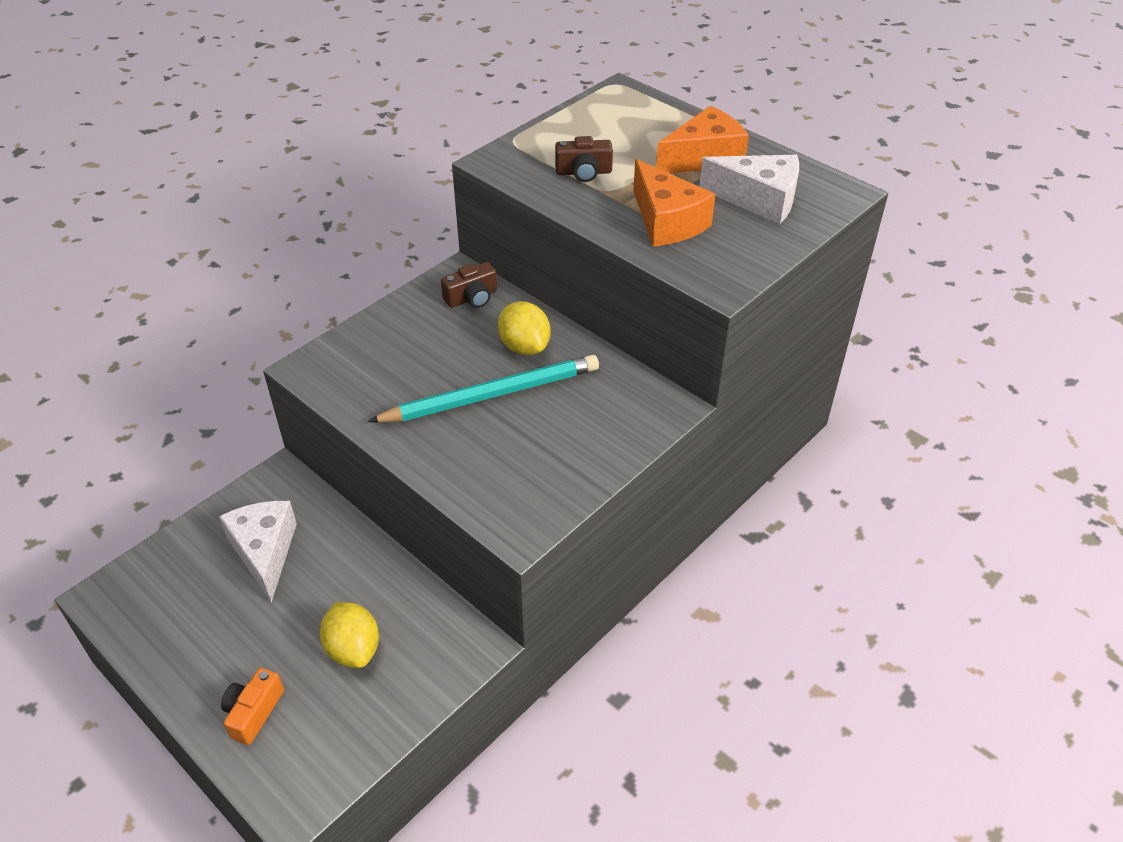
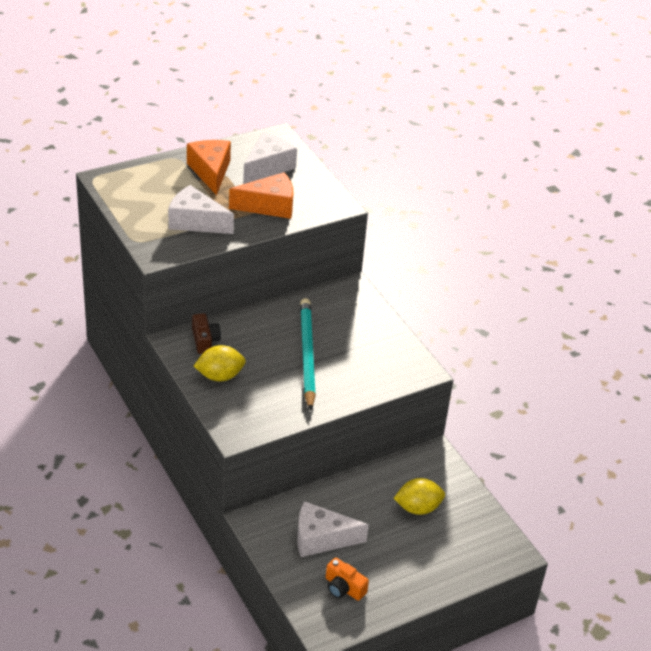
camera: 75 degrees left, 5 degrees down
orange camera [221,668,284,745] -> orange camera moved to [326,558,369,601]
yellow lemon [498,301,551,355] -> yellow lemon moved to [194,345,246,381]
brown camera [555,136,613,182] -> white cheese [168,185,234,234]

